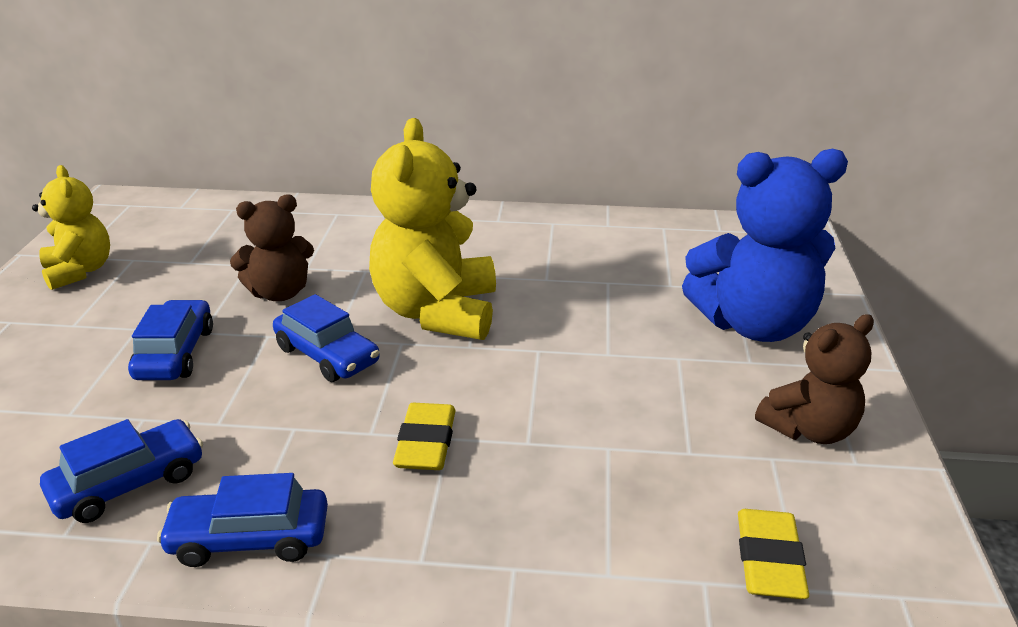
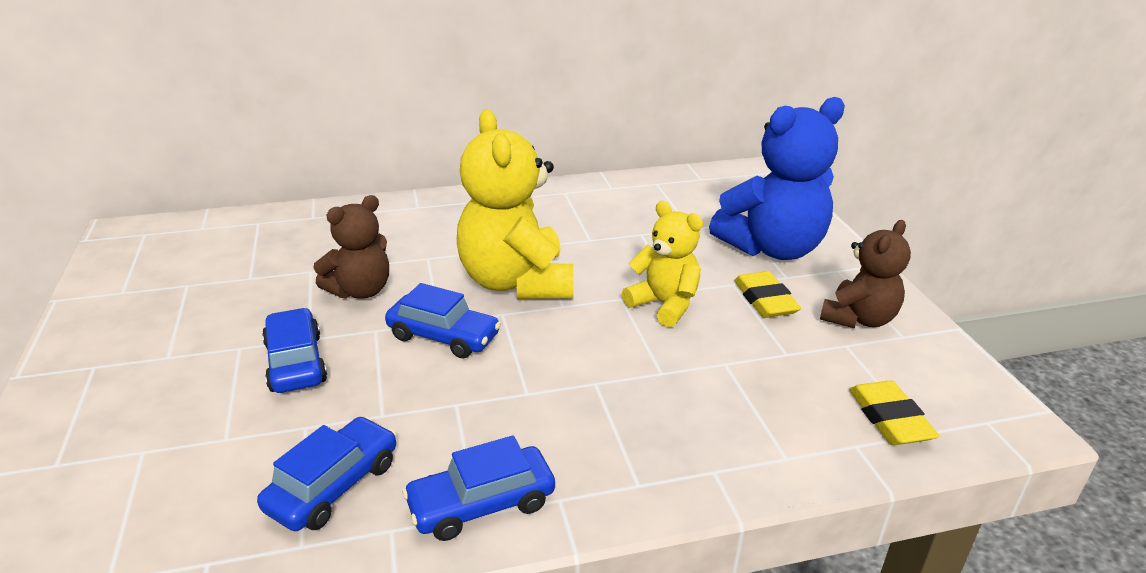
camera: 20 degrees left, 0 degrees up
yellow teddy bear [32,165,110,290] -> yellow teddy bear moved to [622,201,703,327]
yellow eraser [393,403,456,470] -> yellow eraser moved to [734,271,801,318]

